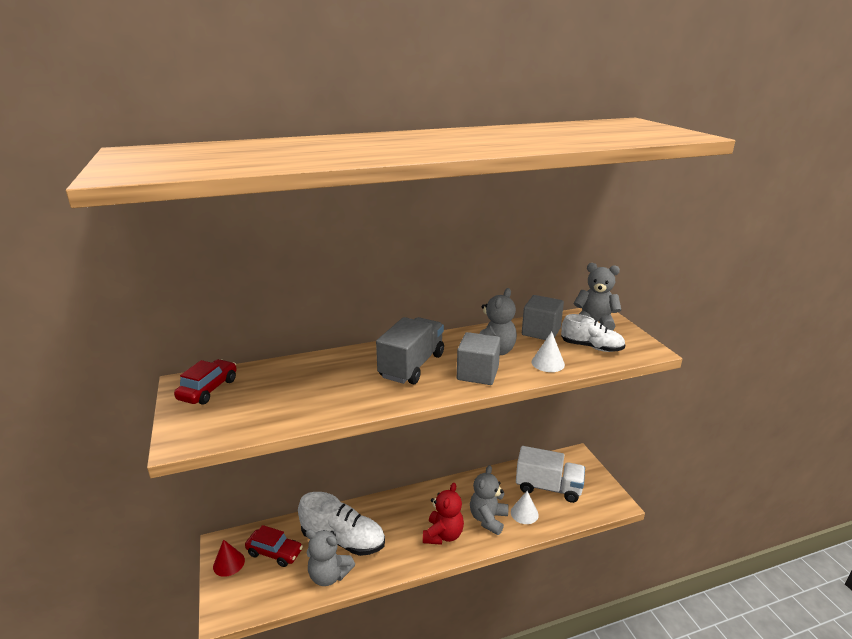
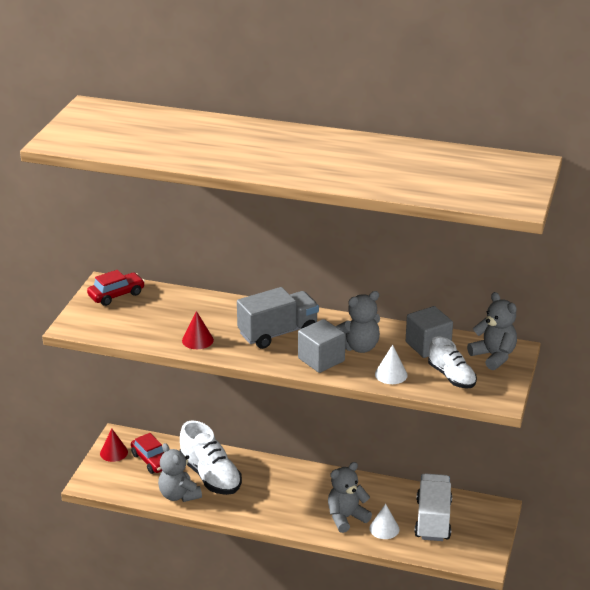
camera: 35 degrees right, 5 degrees up
red teddy bear [423,483,464,545] -> none
white truck [516,446,585,503] -> white truck turned 135 degrees counterclockwise [414,473,452,541]
none -> red cone [182,311,214,349]

